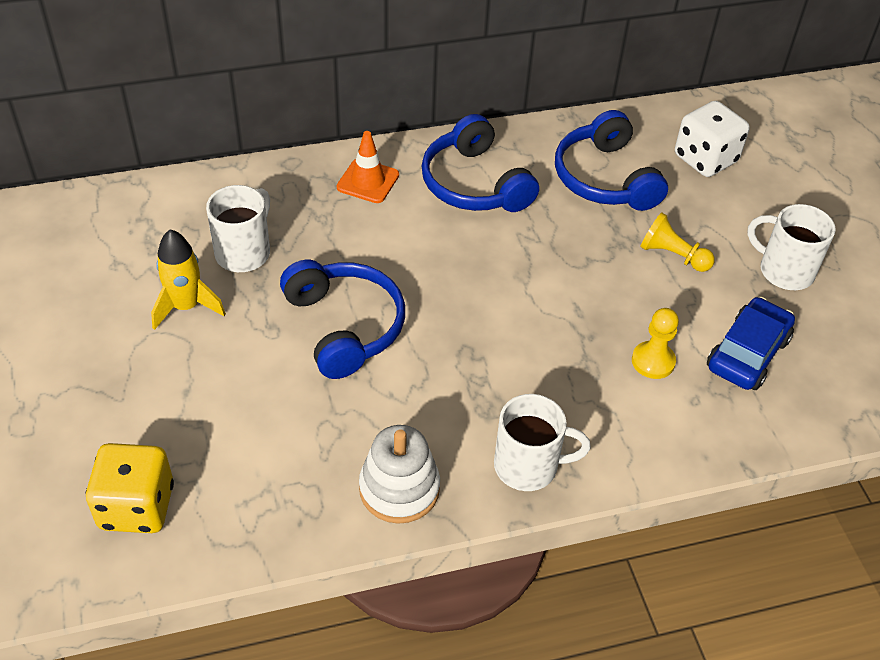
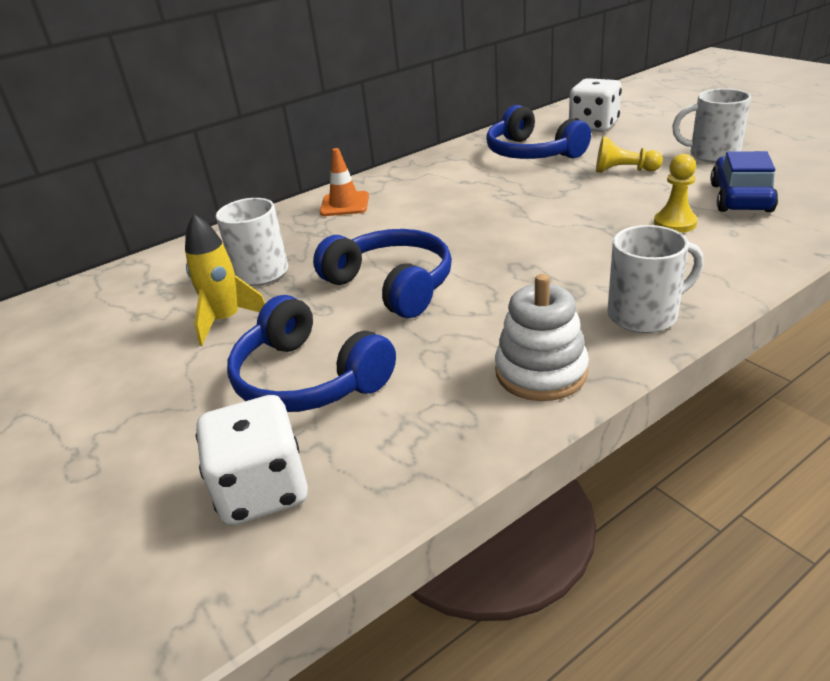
camera: 15 degrees left, 15 degrees down
yellow dice [86,443,174,533] -> white dice [196,395,308,525]
blue headphones [421,114,539,212] -> blue headphones moved to [227,295,396,412]

